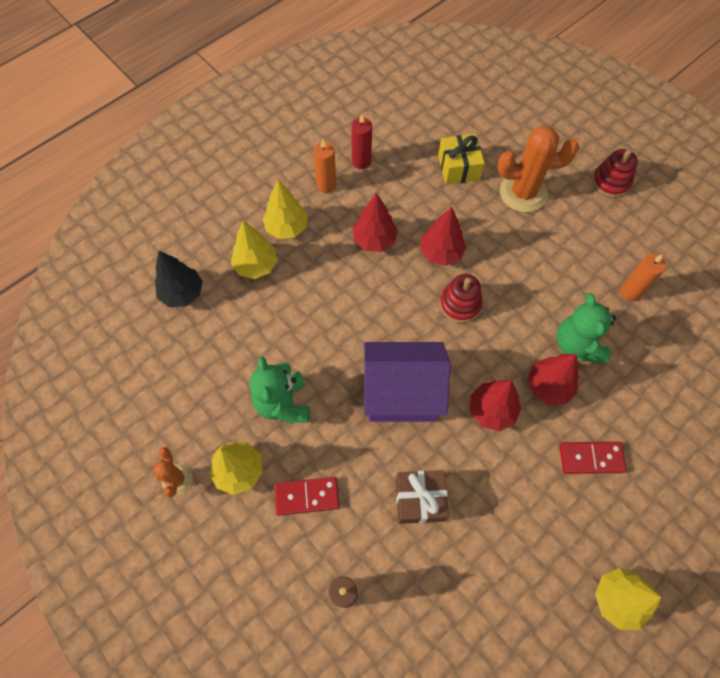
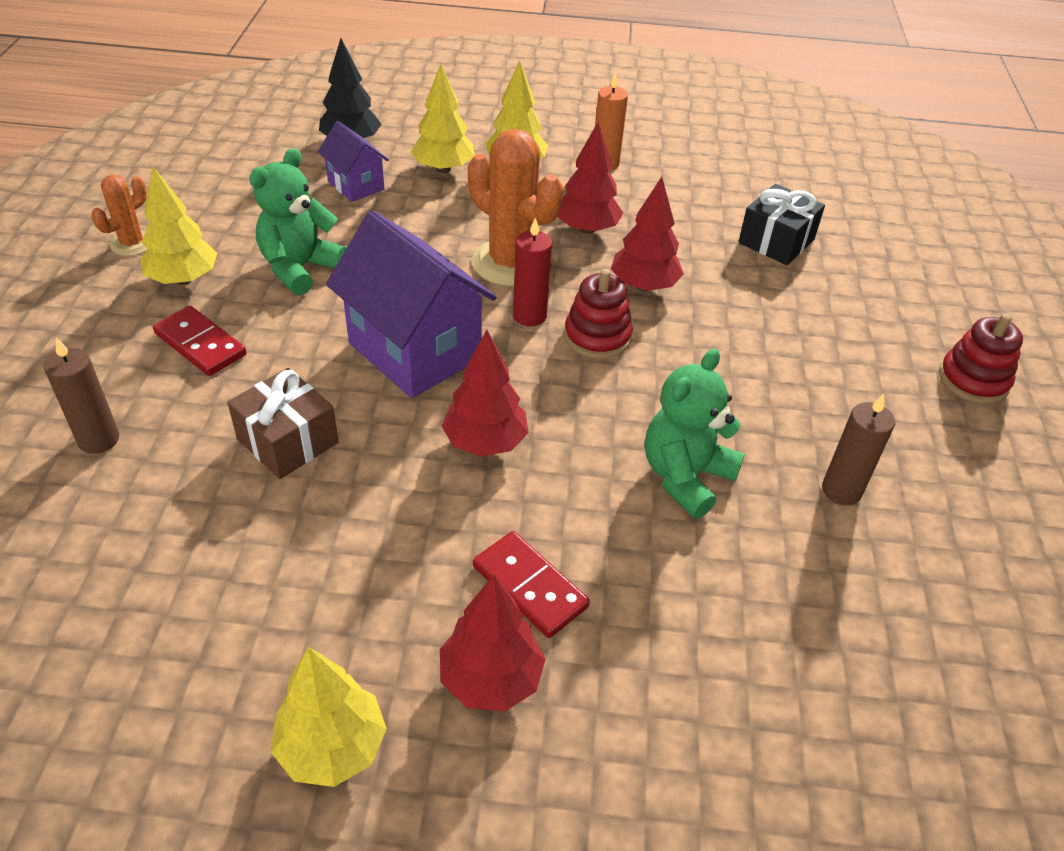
camera: 45 degrees right, 20 degrees down
red candle [351,114,372,169] -> red candle moved to [513,217,552,326]
yellow gift [438,134,485,185] -> black gift [738,184,825,265]
orange cactus [497,125,579,212] -> orange cactus moved to [468,129,563,287]
red tree [527,354,579,405] -> red tree moved to [440,575,545,711]
orange candle [620,254,666,301] -> brown candle [822,394,895,505]
none -> purple house [318,121,389,202]

